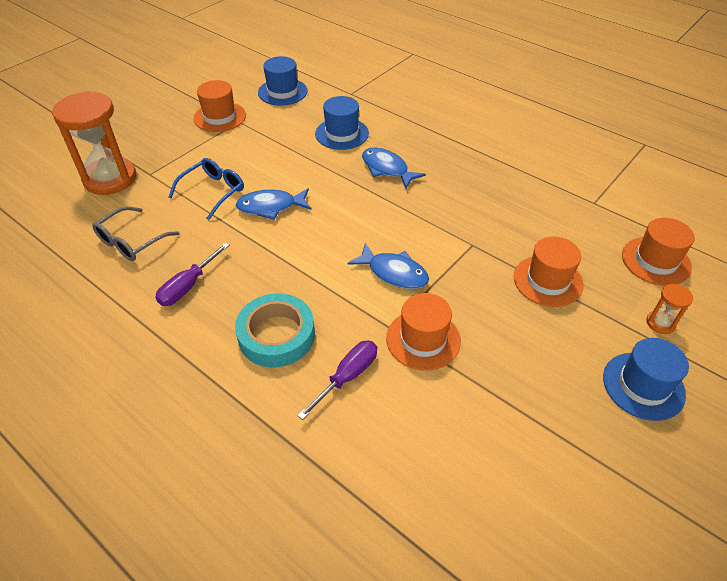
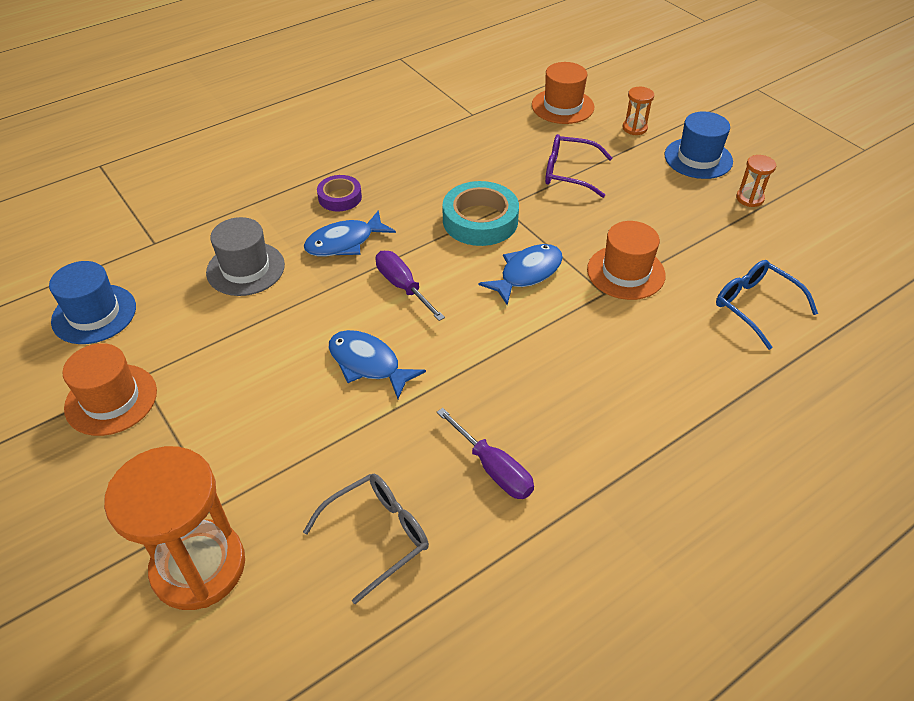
camera: 75 degrees left, 0 degrees up
grey glasses [92,206,180,261] -> grey glasses turned 90 degrees counterclockwise [303,474,429,604]
blue glasses [169,158,244,220] -> blue glasses moved to [716,260,818,350]
turquoise tape [235,293,315,367] -> turquoise tape moved to [443,181,519,246]
blue fish [236,188,311,220] -> blue fish turned 120 degrees clockwise [329,330,426,399]
purple screwdriver [297,340,377,420] -> purple screwdriver moved to [376,251,445,321]
blue hat [315,96,369,150] -> grey hat [206,217,285,296]
orange hat [514,236,584,307] -> purple glasses [545,134,612,198]
none -> purple tape [317,175,362,211]
none -> orange hourglass [736,155,776,207]

